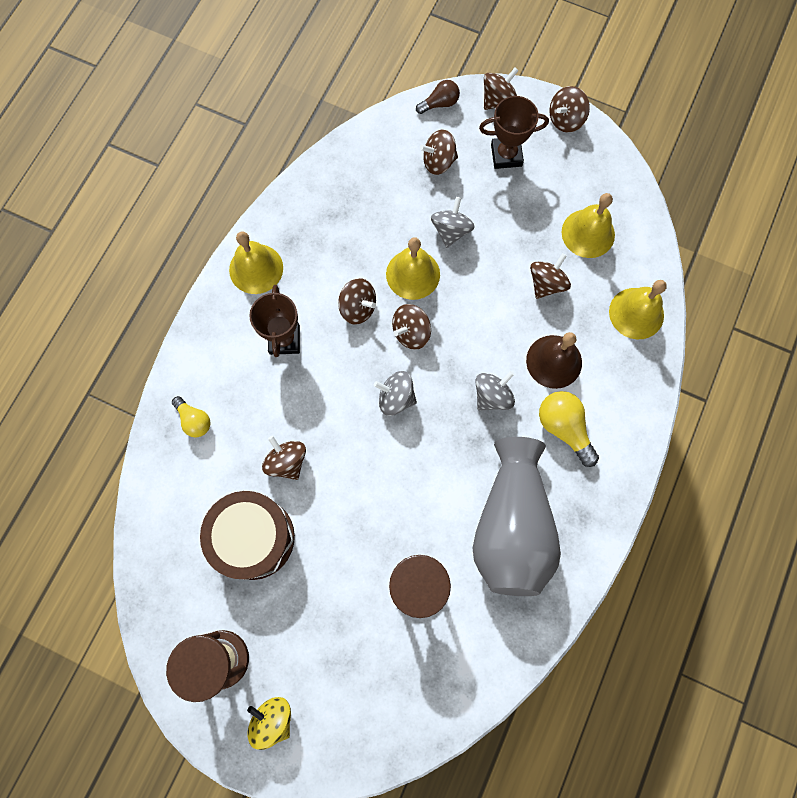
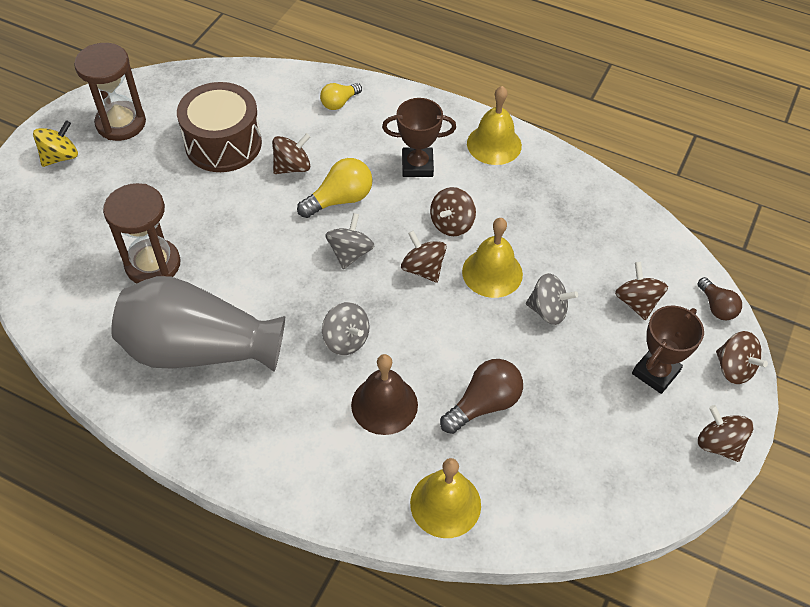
camera: 90 degrees right, 20 degrees down
brown trophy [479,96,549,169] -> brown trophy turned 45 degrees clockwise [632,305,704,394]
brown spinning top [530,253,571,299] -> brown light bulb [440,359,523,434]
yellow light bulb [539,391,599,467] -> yellow light bulb moved to [297,158,372,218]
yellow bell [562,193,615,258] -> none

